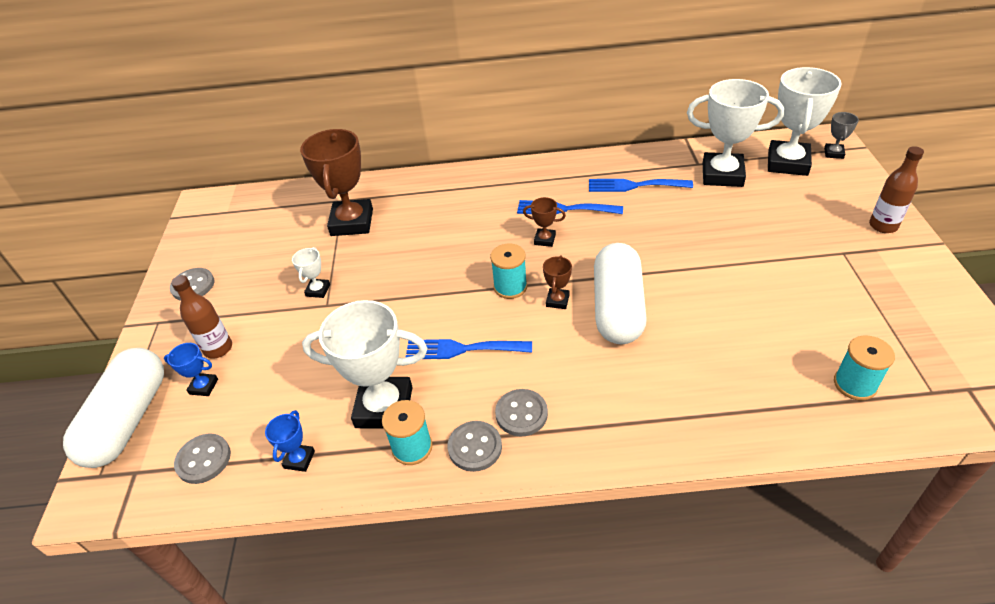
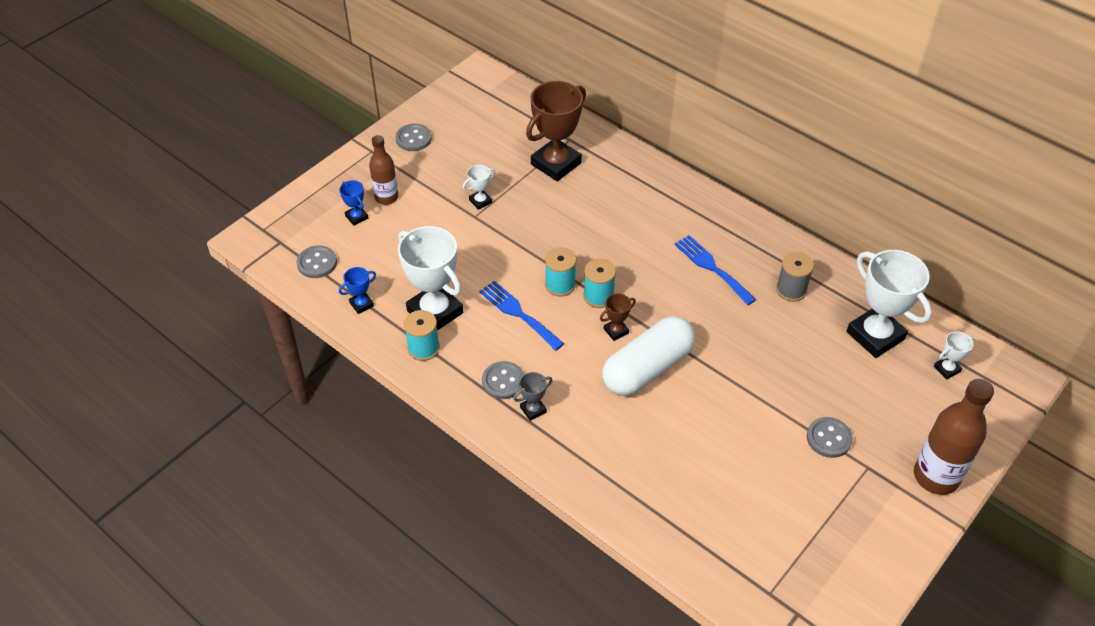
camera: 40 degrees right, 5 degrees up
white capsule [63,348,164,468] -> none
grey button [448,421,502,472] -> grey button moved to [807,417,853,458]
brown trophy [523,197,566,247] -> none
blue fork [589,179,693,192] -> grey spool [776,252,814,302]
white trophy [768,67,842,176] -> white trophy [934,331,974,380], size x0.45
grey trophy [824,112,859,159] -> grey trophy moved to [513,372,553,421]
turquoise spool [834,335,895,401] -> turquoise spool moved to [545,247,576,297]
brown bottle [869,146,924,233] -> brown bottle [914,379,994,495], size x1.60

